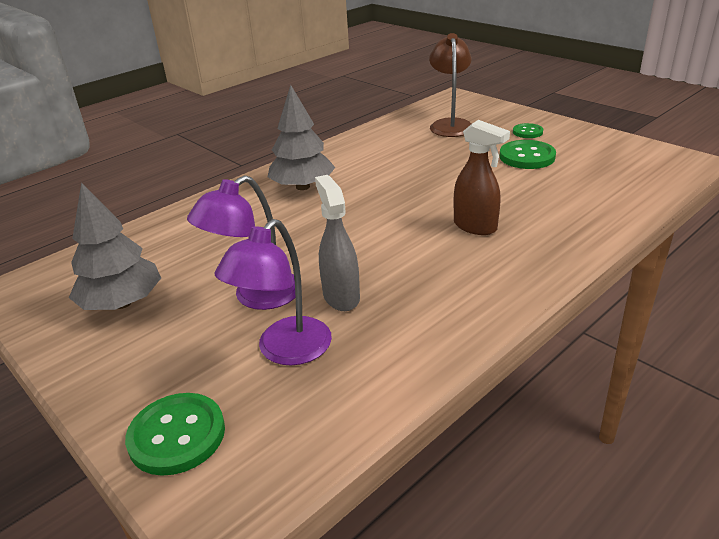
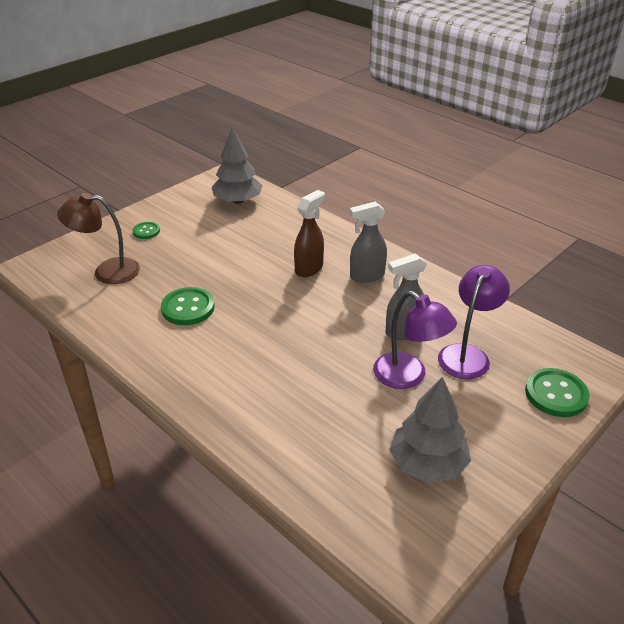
camera: 95 degrees left, 5 degrees up
purple lamp [215,219,332,365] -> purple lamp turned 90 degrees counterclockwise [438,265,510,379]
grey tree [268,85,335,190] -> grey tree moved to [211,128,263,204]
green button [500,140,556,169] -> green button moved to [161,287,215,325]
none -> grey spray bottle [350,201,387,283]

